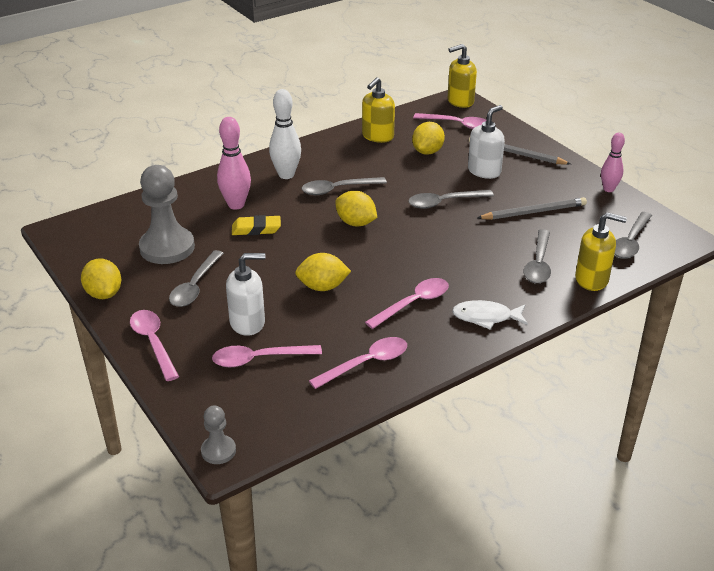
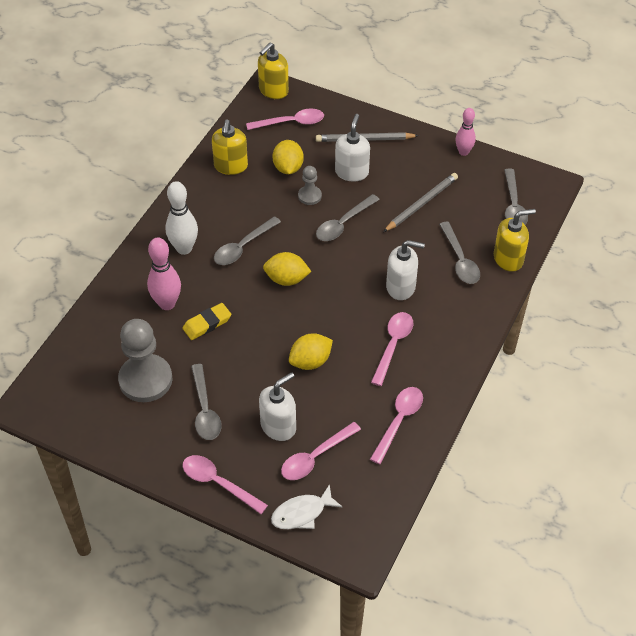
camera: 30 degrees left, 15 degrees up
yellow lemon [81,258,121,299] -> none
grey pawn [201,406,236,464] -> grey pawn moved to [298,166,322,205]
white fish [452,300,528,329] -> white fish moved to [271,484,343,529]
none -> white soap dispenser [386,240,425,300]

